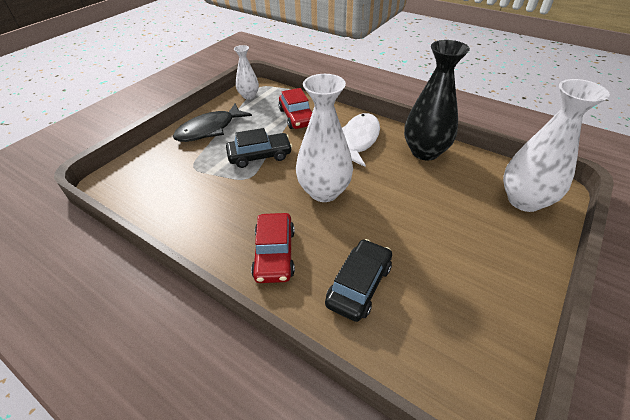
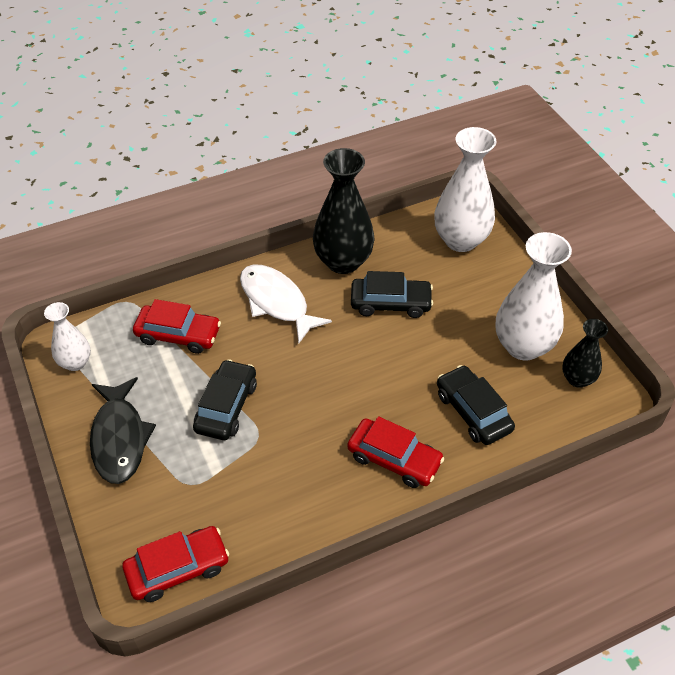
camera: 60 degrees left, 5 degrees up
white vase [296,74,353,202] -> white vase moved to [495,232,572,361]
none -> red car [122,526,229,602]
none -> black car [351,271,433,318]
none -> black vase [562,319,608,388]

